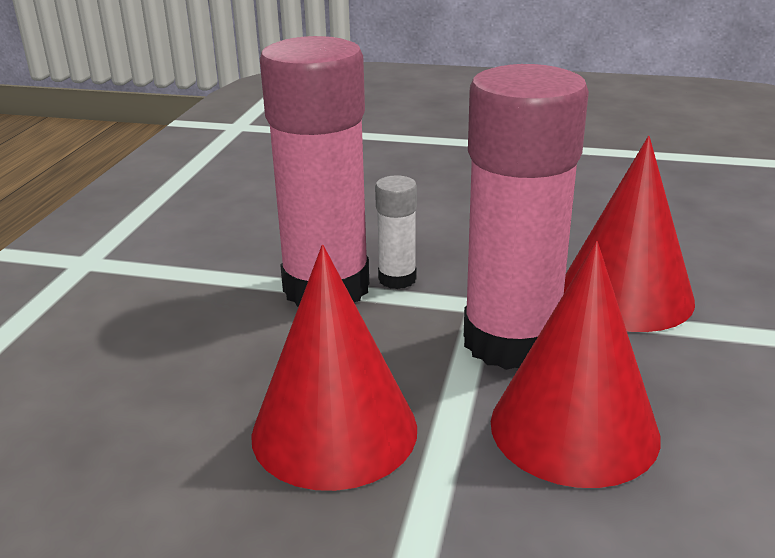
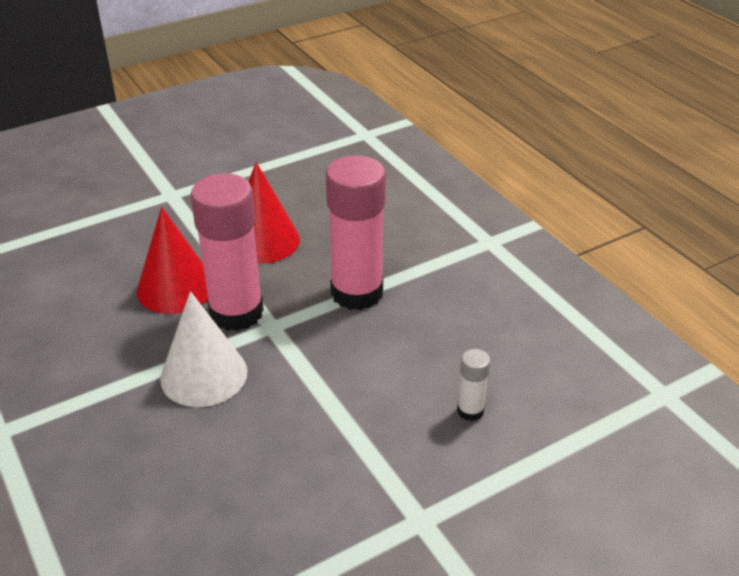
camera: 135 degrees right, 10 degrees up
white glue stick [375,175,417,289] -> white glue stick moved to [457,349,490,421]
red cone [564,136,695,332] -> white cone [160,291,247,407]

